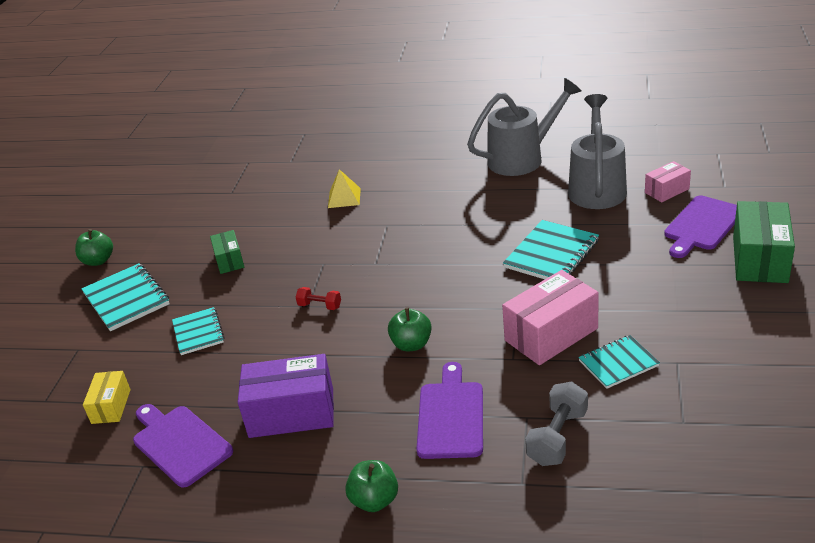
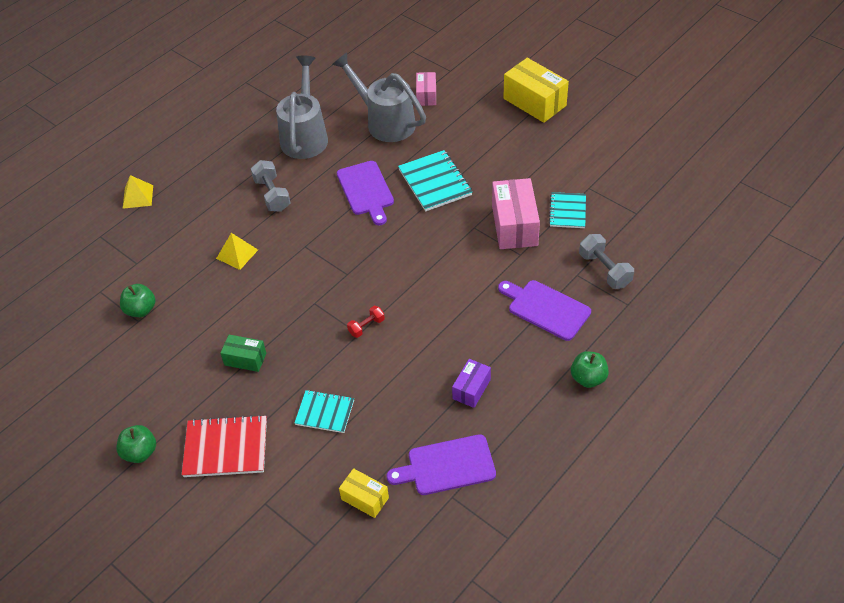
camera: 60 degrees left, 15 degrees up
turquoise notebook [81,263,170,331] -> red notebook [182,415,267,477]
purple box [238,354,334,438] -> purple box [452,359,491,408], size x0.56
green apple [388,307,432,351] -> green apple moved to [120,284,156,317]
purple cutting board [664,195,737,258] -> purple cutting board moved to [337,161,394,225]
green box [733,201,795,283] -> yellow box [504,58,569,123]
none -> yellow pyramid [123,175,153,209]
none -> grey dumbbell [251,160,290,212]

